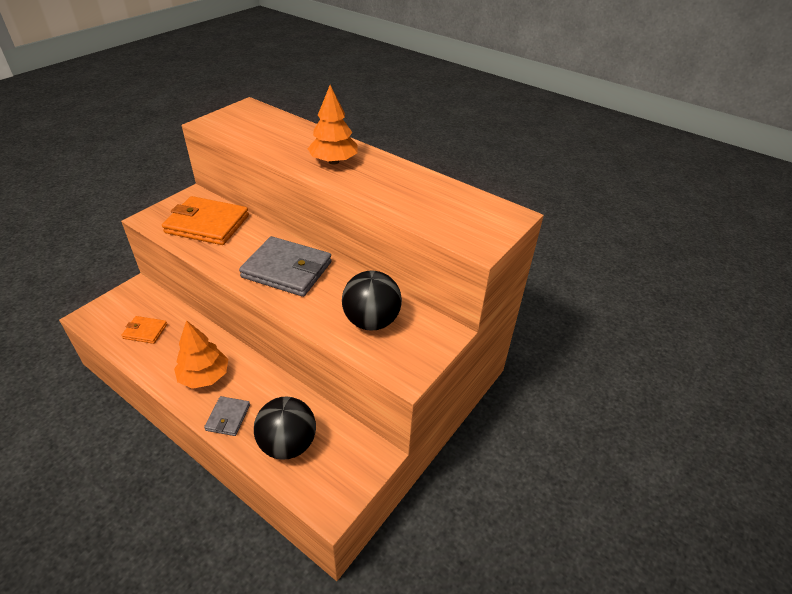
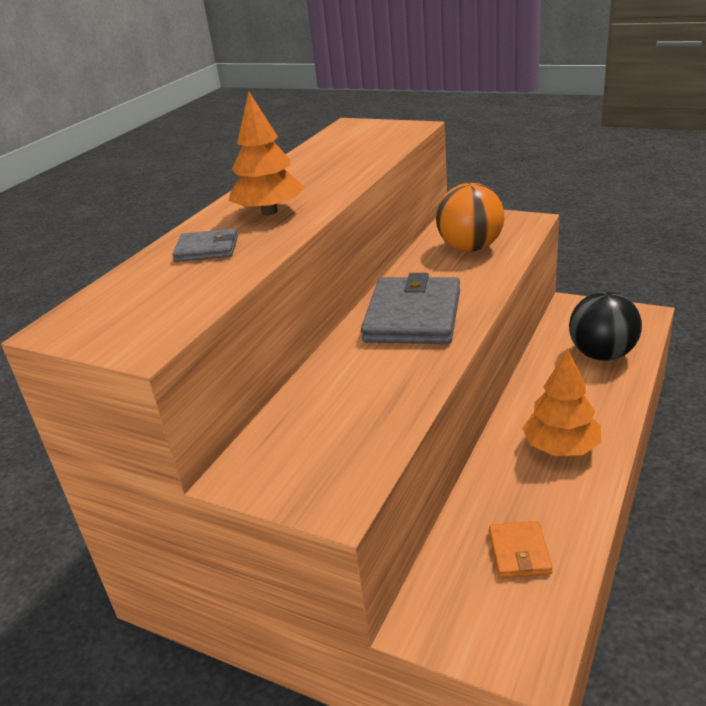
camera: 95 degrees left, 10 degrees down
orange wallet [162,196,249,245] -> none
grey wallet [204,396,250,436] -> grey wallet moved to [172,228,238,262]
black ball [342,271,402,331] -> orange ball [436,183,505,252]

